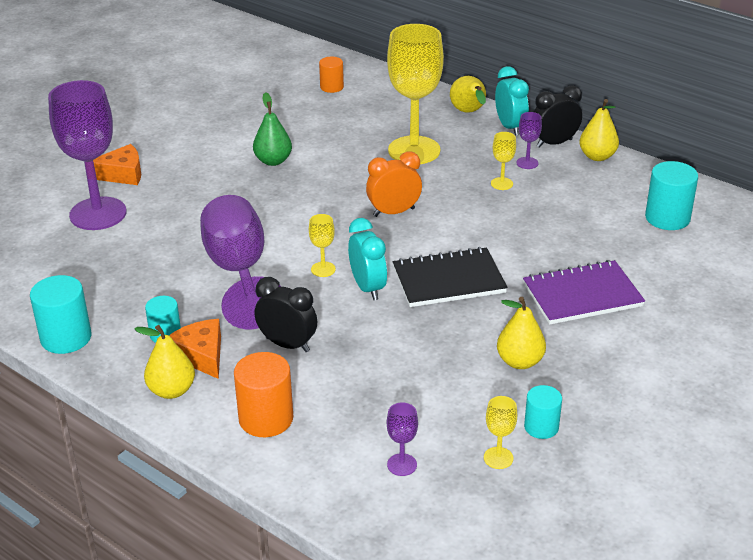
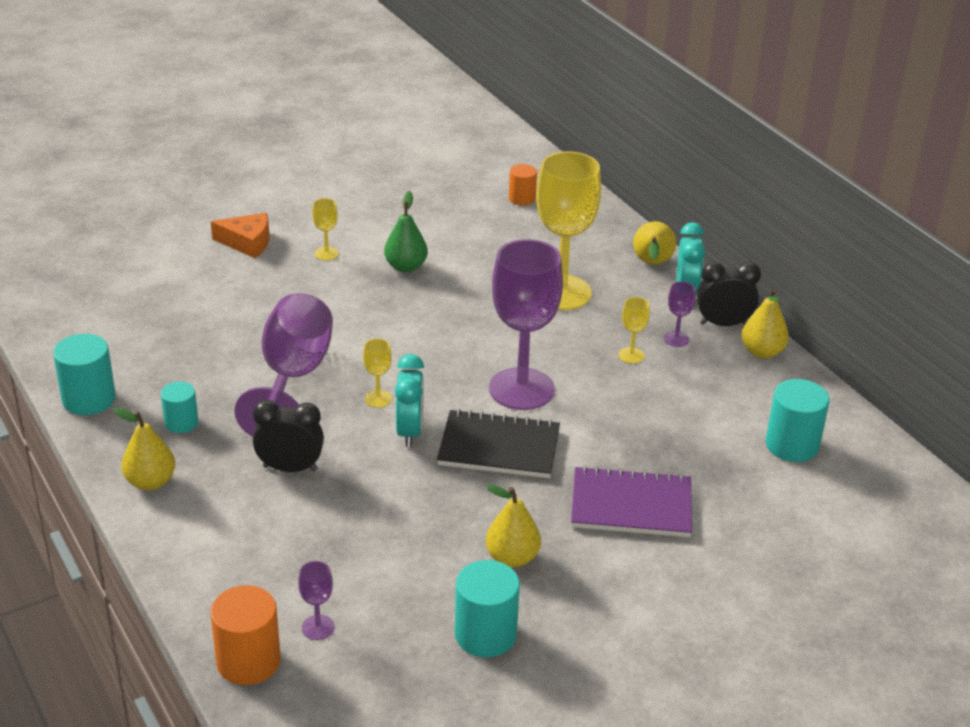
camera: 20 degrees right, 0 degrees up
purple goblet [48,80,126,230] -> purple goblet moved to [489,239,563,410]
orange cheese [169,319,221,379] -> none
orange cylinder [234,352,293,437] -> orange cylinder moved to [210,585,281,685]
black clock [254,277,317,352] -> black clock turned 45 degrees counterclockwise [253,400,324,472]
orange clock [366,152,422,217] -> none
yellow goblet [484,396,517,469] -> yellow goblet moved to [312,198,339,261]
turquoise cylinder [524,385,562,439] -> turquoise cylinder [455,560,520,657], size x1.60

